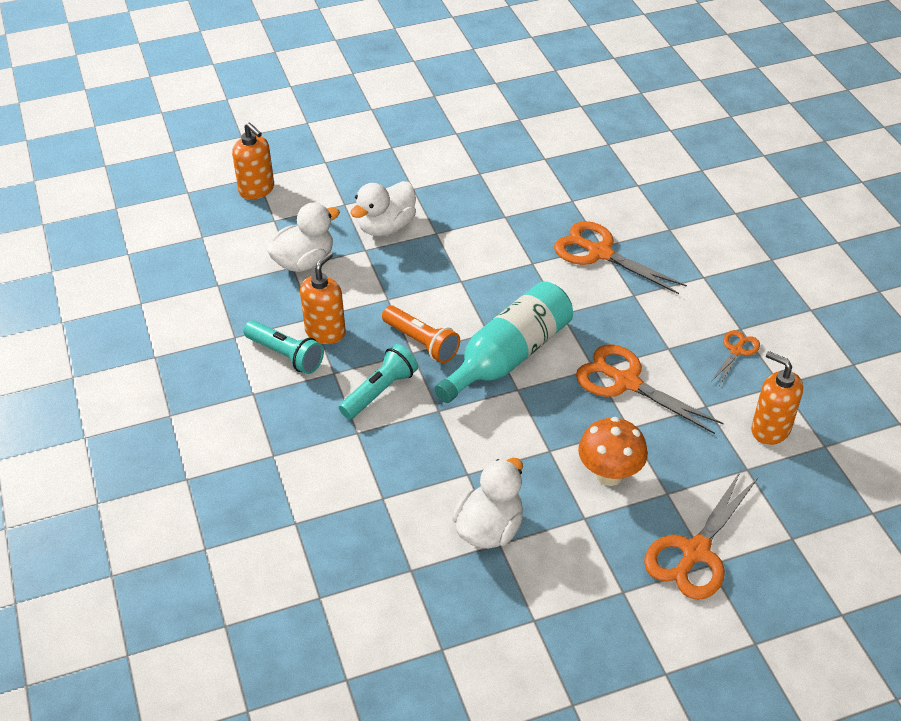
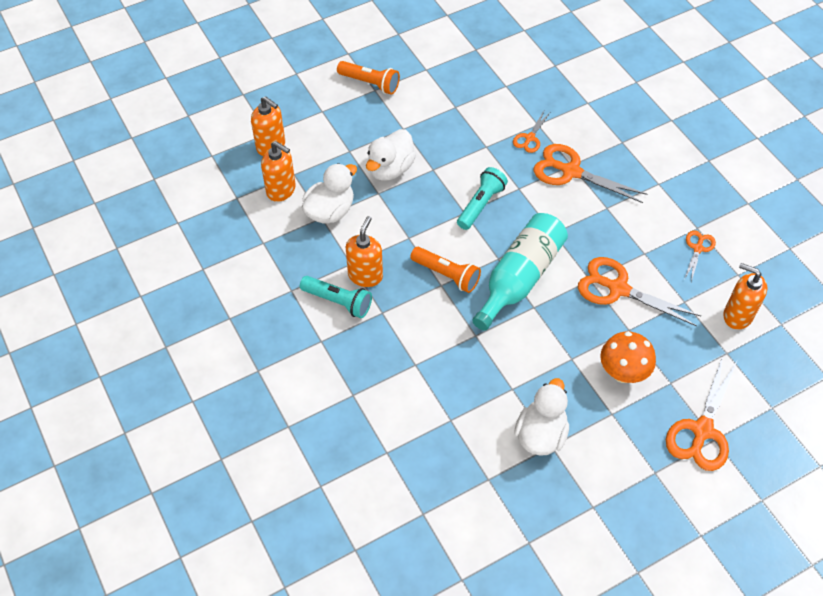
camera: 10 degrees left, 10 degrees up
turquoise flashlight [339,344,418,419] -> turquoise flashlight moved to [457,167,508,230]
none -> orange soap dispenser [261,141,296,202]
none -> orange flashlight [337,61,400,95]
none -> orange scissors [513,111,550,153]

